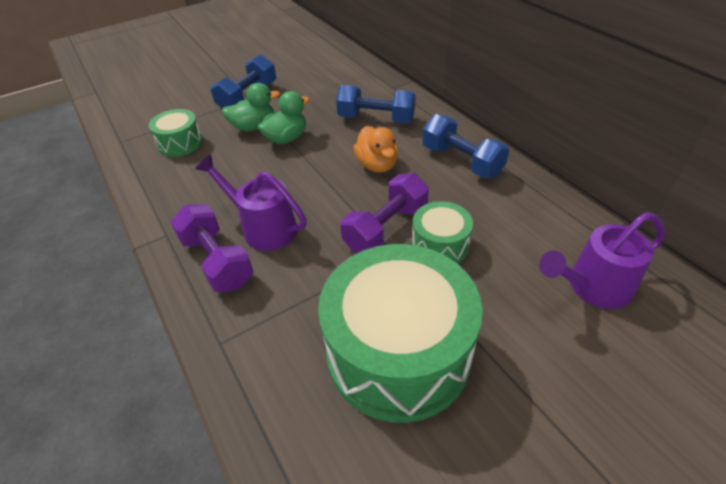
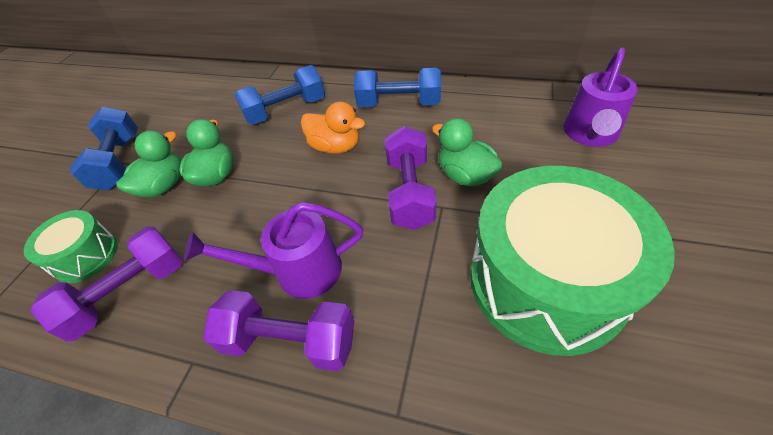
camera: 40 degrees left, 5 degrees up
green drum [412,201,473,264] -> green duck [432,118,503,187]
none -> purple dumbbell [30,226,182,342]

